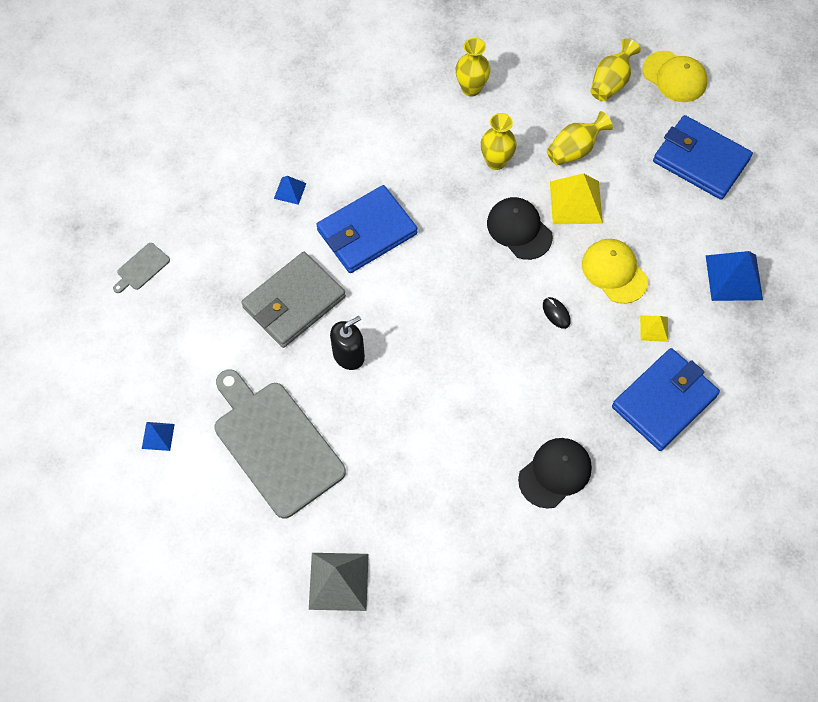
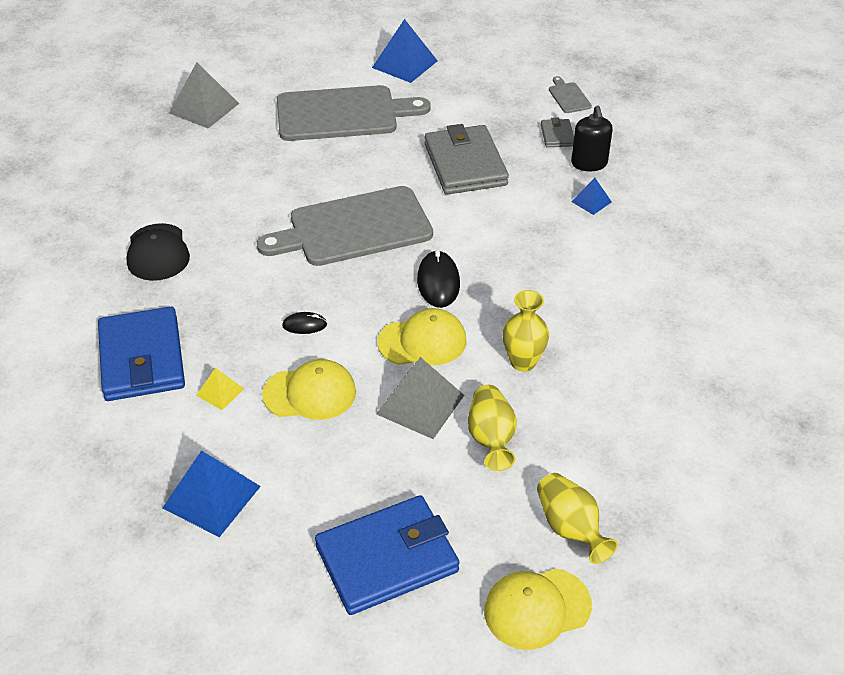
camera: 120 degrees right, 20 degrees down
blue pyramid [142,422,175,451] -> blue pyramid [372,19,438,83], size x1.90
blue wallet [316,185,417,273] -> none
black soap dispenser [330,316,365,370] -> black soap dispenser moved to [571,105,613,171]
yellow vase [456,38,490,97] -> none
black cap [487,197,553,260] -> yellow cap [377,308,467,365]
yellow pyramid [550,173,603,224] -> grey pyramid [376,357,464,439]
none -> grey cutting board [257,186,433,266]
none -> black mouse [417,249,460,308]
none -> grey wallet [541,118,574,147]

